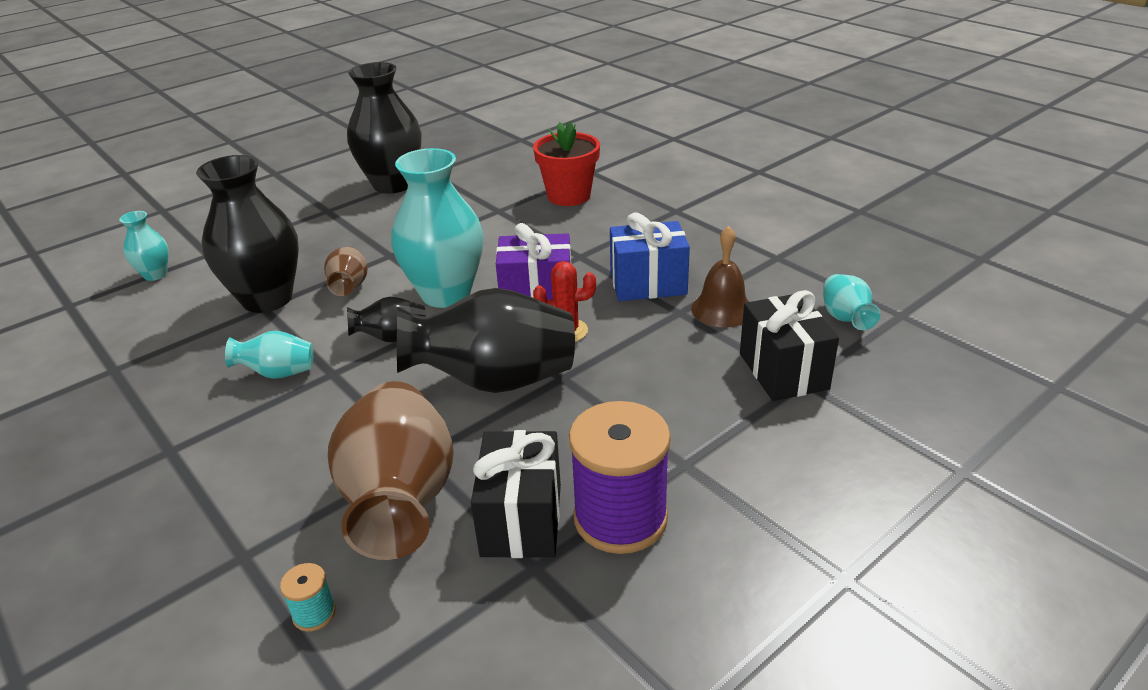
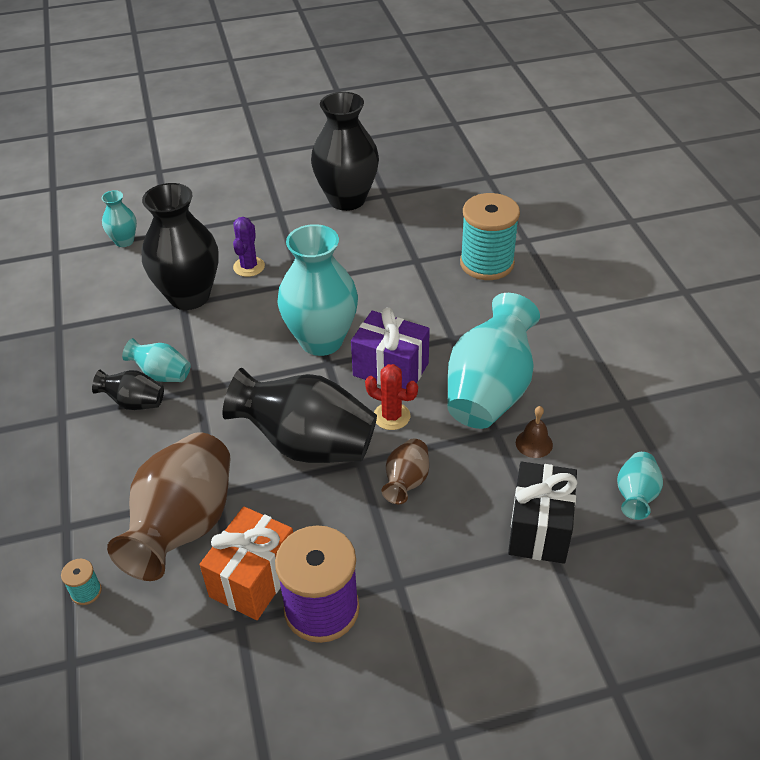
camera: 25 degrees right, 10 degrees up
brown vase [324,247,367,296] -> brown vase moved to [381,439,429,504]
black vase [347,297,426,343] -> black vase moved to [92,370,164,410]
black gift [471,430,561,558] -> orange gift [199,506,293,620]
red flower pot [533,121,600,206] -> turquoise spool [460,193,520,280]
blue gift [610,212,690,301] -> turquoise vase [447,293,540,429]
brown bell [691,226,749,328] -> brown bell [516,406,553,458], size x0.64
none -> purple cactus [233,217,265,277]

